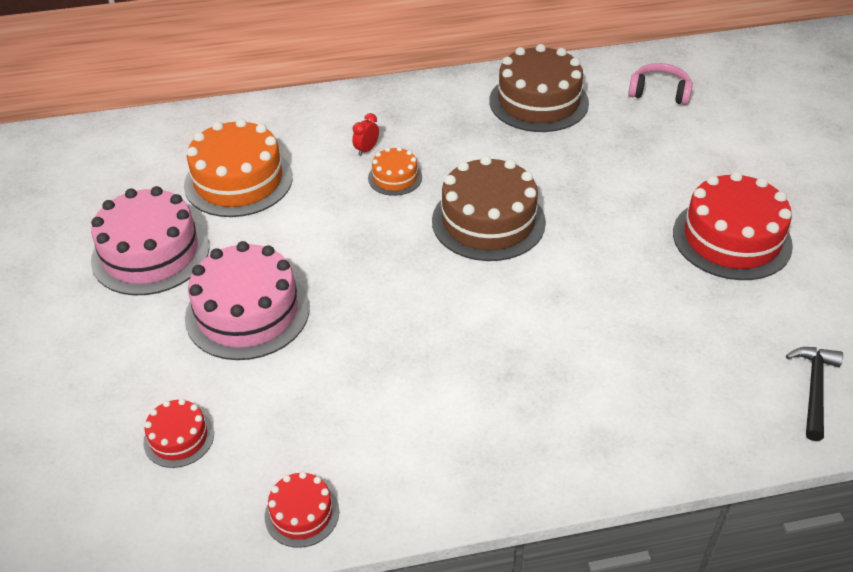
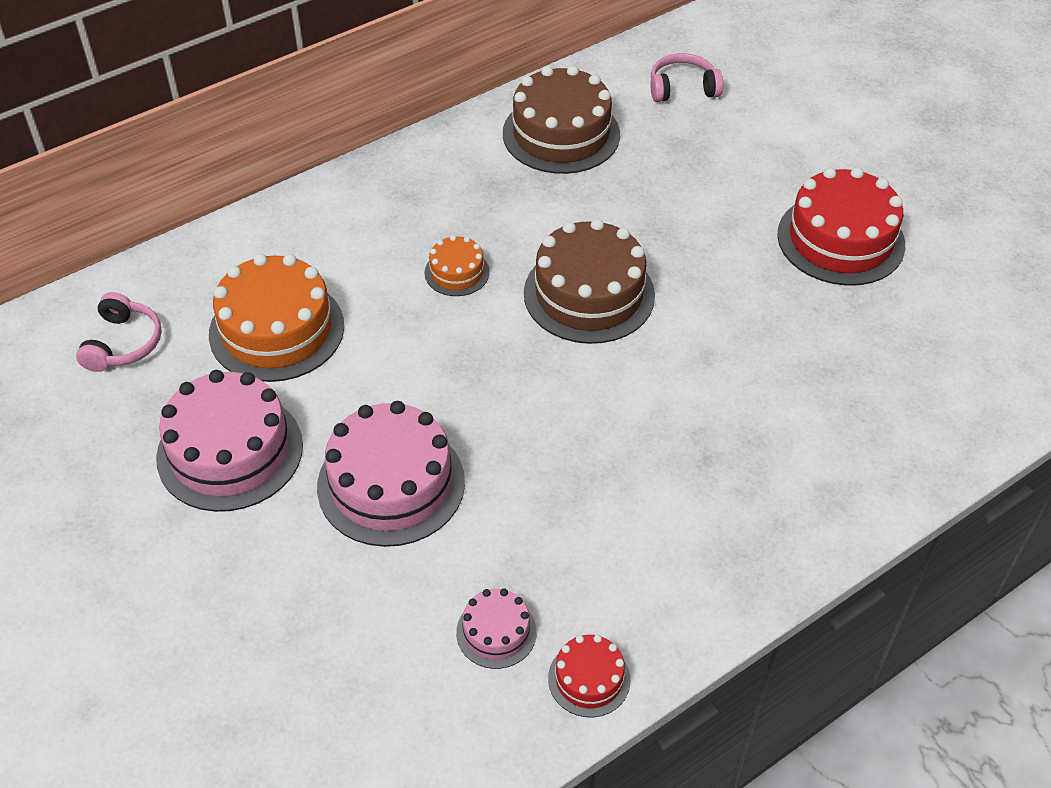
camera: 25 degrees left, 5 degrees up
red cake [143,399,214,468] -> none
red clock [352,113,379,156] -> none
black hammer [786,347,843,441] -> none
none -> pink headphones [76,292,162,372]
none -> pink cake [456,589,537,669]

